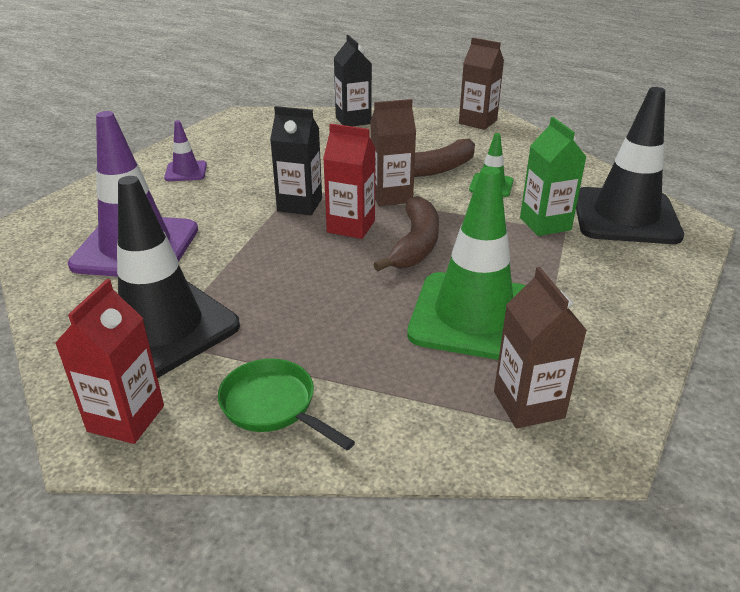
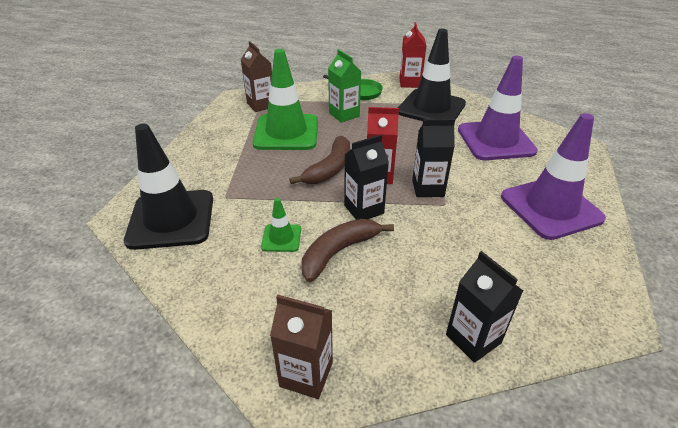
camera: 165 degrees right, 5 degrees up
purple traffic cone [164,121,207,181] -> purple traffic cone [501,113,606,240], size x2.20
brown carton [370,99,416,206] -> black carton [344,135,389,220]
brown banana [373,196,439,271] -> brown banana turned 150 degrees counterclockwise [289,136,350,184]
green carton [520,117,586,236] -> green carton moved to [328,49,361,122]

